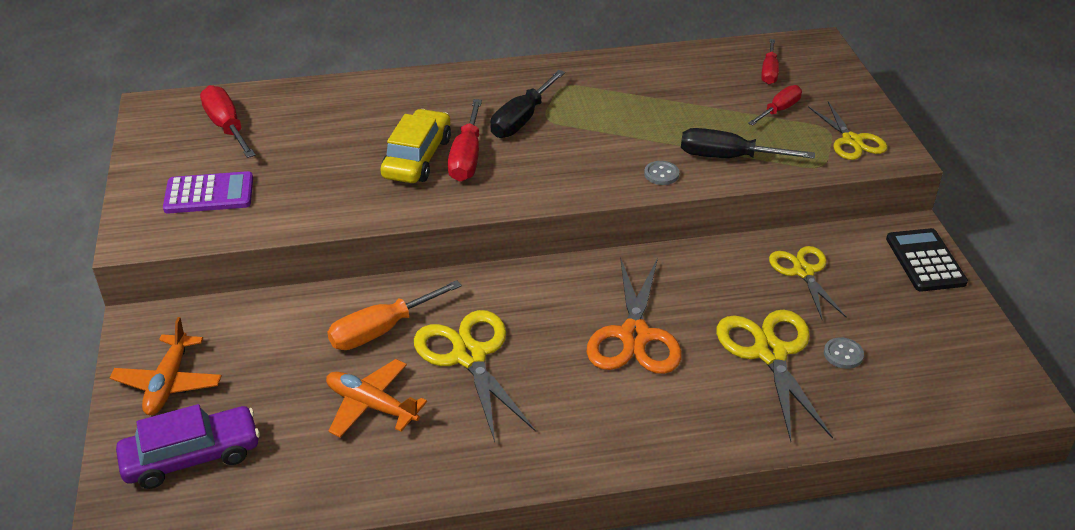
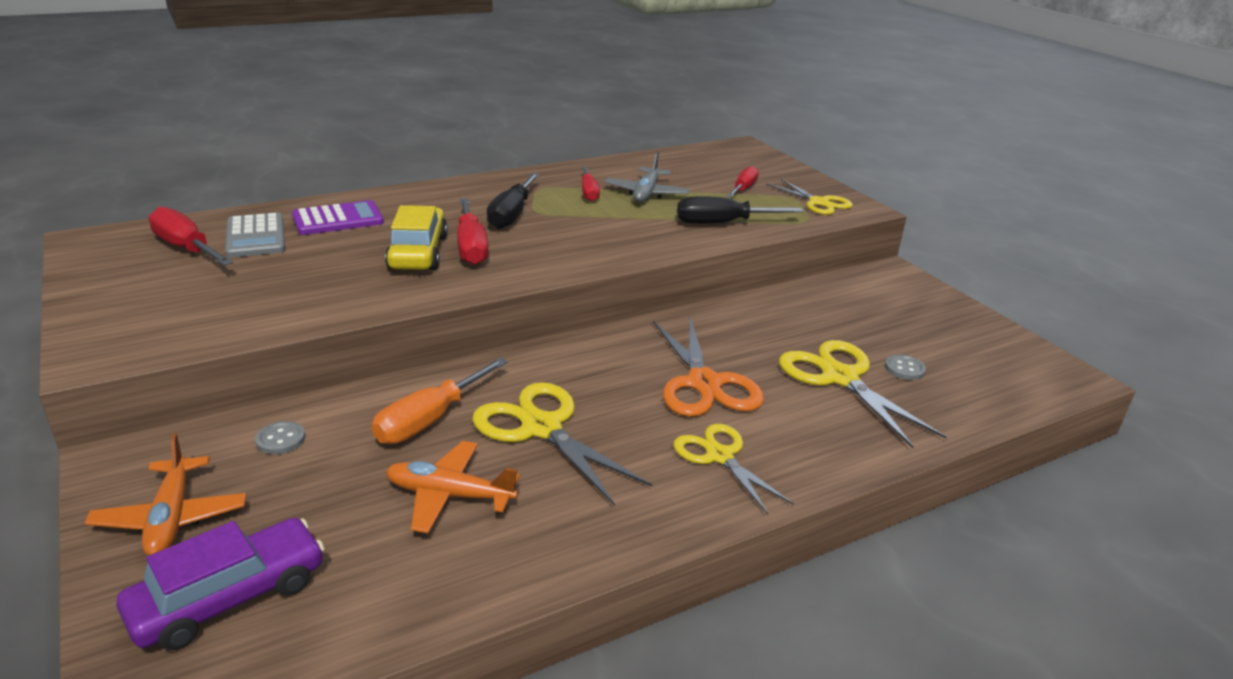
camera: 20 degrees left, 10 degrees down
purple calculator [163,171,253,214] -> purple calculator moved to [292,200,384,235]
grey button [644,161,679,185] -> grey button moved to [255,421,305,454]
red screwdriver [761,39,779,84] -> red screwdriver moved to [582,166,600,202]
yellow scissors [769,246,846,319] -> yellow scissors moved to [674,424,794,514]
black calculator [886,228,968,291] -> none
none -> grey calculator [225,212,285,258]
none -> grey plane [604,152,690,203]

